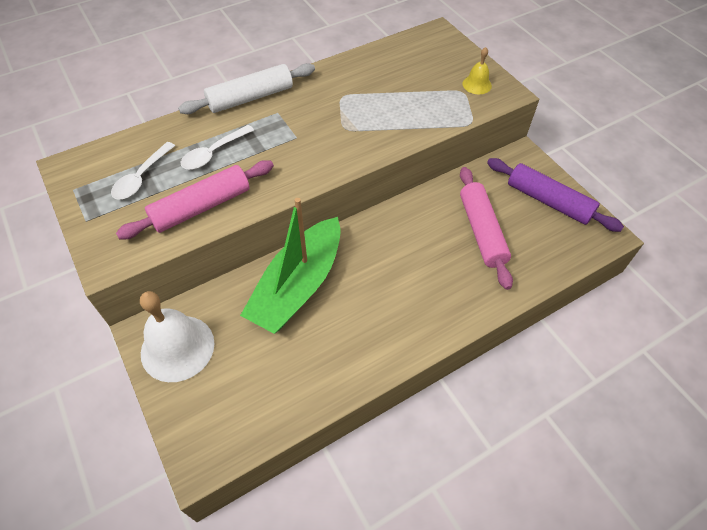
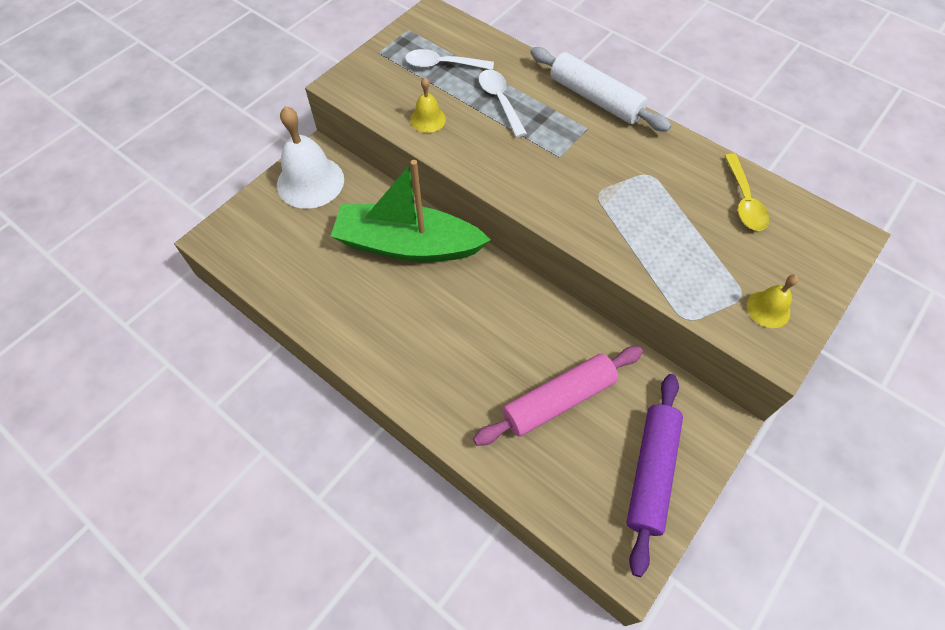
camera: 70 degrees right, 5 degrees up
pink rolling pin [116,160,274,239] -> yellow bell [410,77,446,133]
white spoon [181,125,254,170] -> white spoon turned 45 degrees clockwise [479,70,527,137]
none -> yellow spoon [724,154,769,231]

